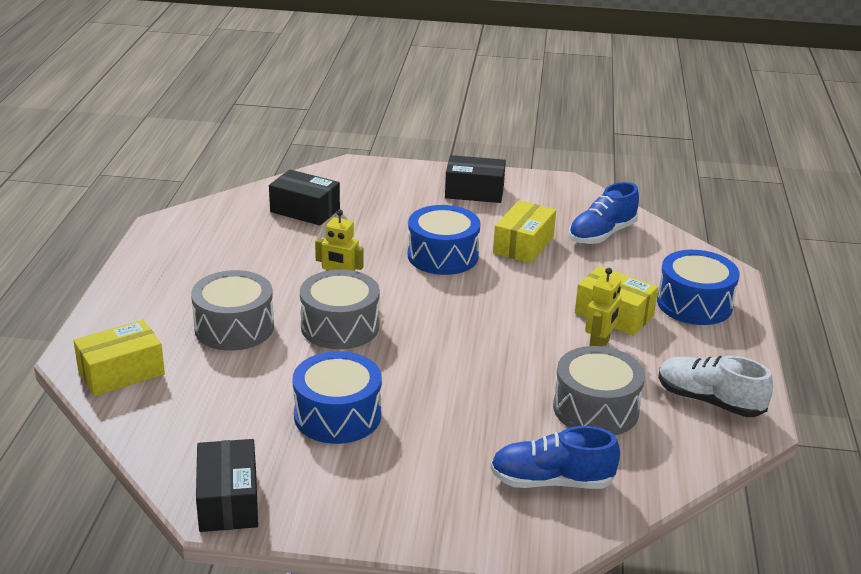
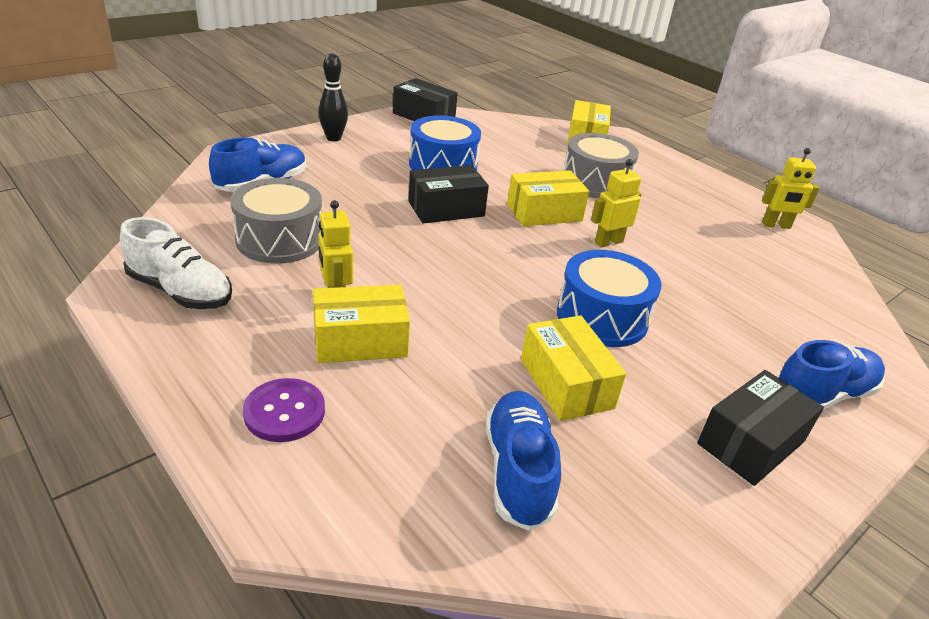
camera: 130 degrees right, 5 degrees up
black box [269,170,340,225] -> black box moved to [408,165,489,223]
grey drum [300,269,380,349] -> yellow box [507,170,590,226]
blue drum [657,250,740,325] -> purple button [243,378,325,442]
white shoe [658,356,773,417] -> white shoe turned 45 degrees clockwise [120,217,232,309]
none -> black bowling pin [318,53,348,142]
none -> yellow robot [762,148,820,229]
none -> blue shoe [776,340,885,411]

